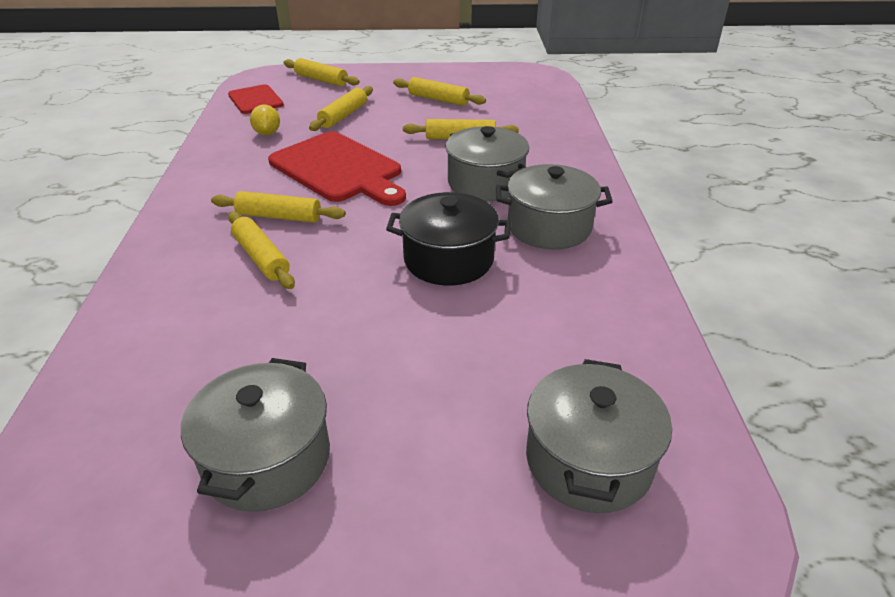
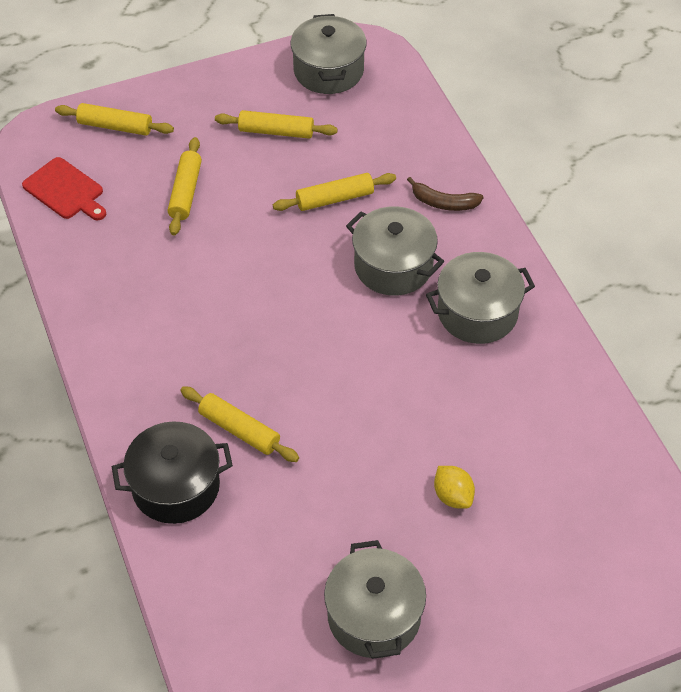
camera: 20 degrees left, 15 degrees up
yellow rolling pin [211,191,345,223] -> none
yellow lemon [250,104,280,135] -> yellow lemon moved to [434,466,475,509]
red cutting board [268,131,406,206] -> none
black pot [386,192,511,286] -> black pot moved to [112,422,233,524]
grey pot [526,359,672,513] -> grey pot moved to [291,14,367,94]
none -> brown banana [407,177,484,211]

